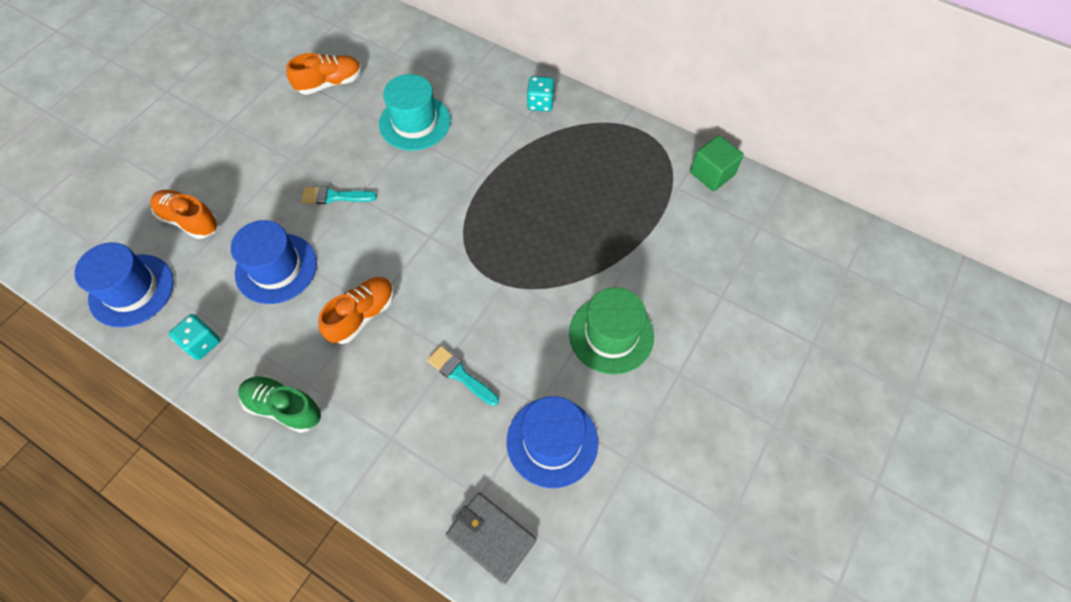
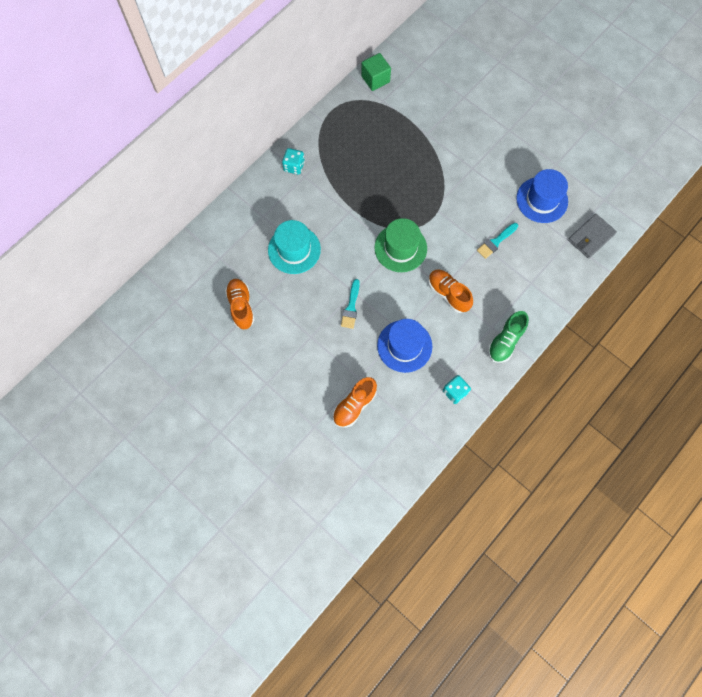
camera: 80 degrees left, 10 degrees up
blue hat [74,242,174,327] -> none
green hat [569,287,654,375] -> green hat moved to [375,218,427,272]

